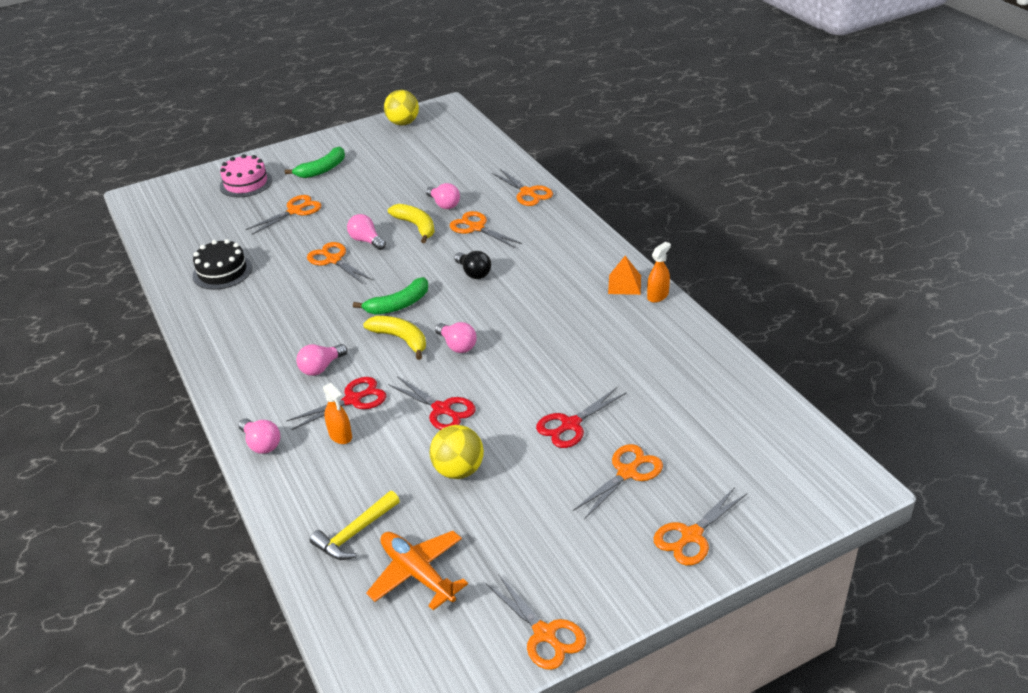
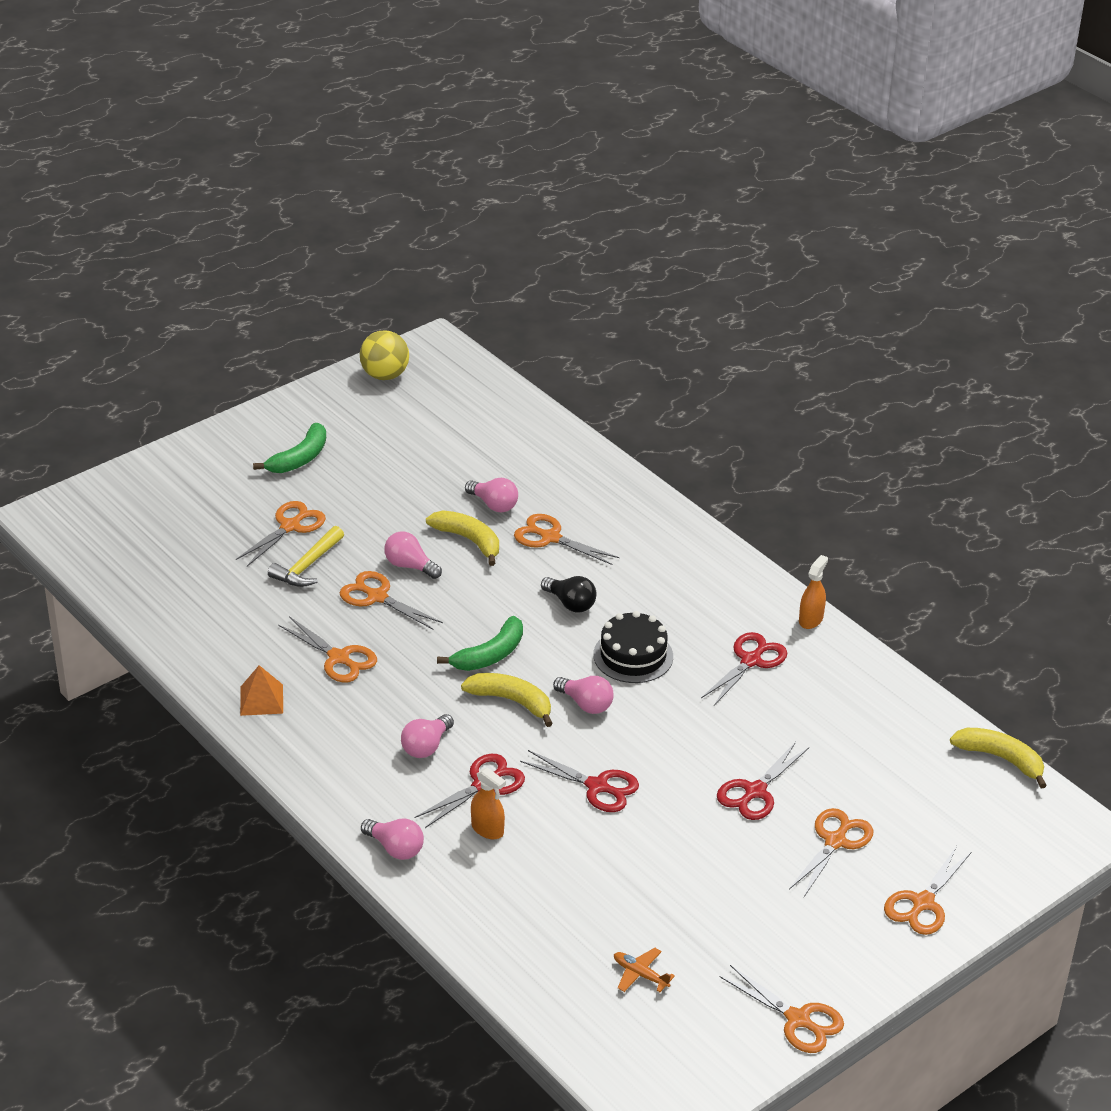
camera: 15 degrees left, 0 degrees up
black cake [192,239,252,290] -> black cake moved to [593,611,673,683]
pink cake [219,154,272,197] -> none
yellow hammer [310,491,400,560] -> yellow hammer moved to [268,526,344,587]
orange plane [366,531,468,610] -> orange plane [614,948,675,992], size x0.53
yellow ball [430,425,484,479] -> none
orange scissors [492,169,553,206] -> orange scissors moved to [278,616,377,683]
orange pyramid [608,256,641,295] -> orange pyramid moved to [240,665,283,716]
none -> red scissors [701,632,787,706]
none -> yellow banana [950,728,1047,788]

